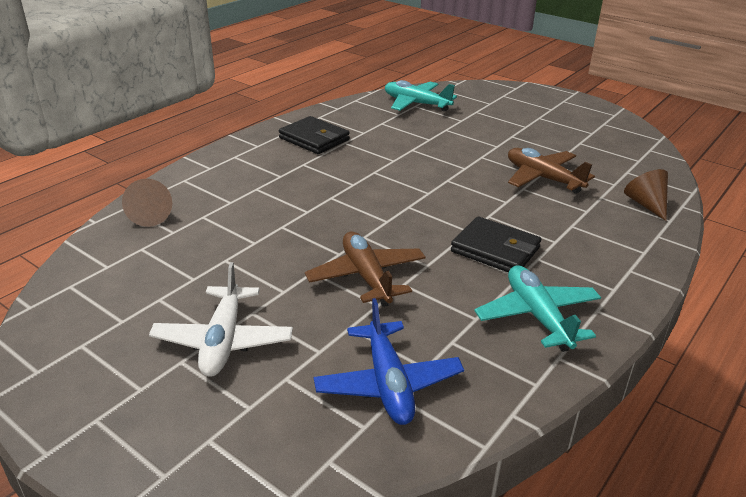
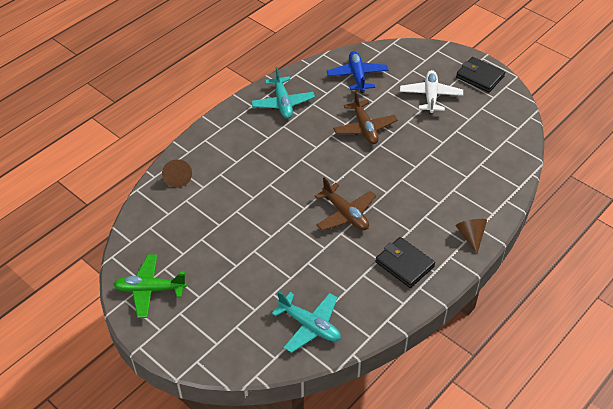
camera: 175 degrees left, 15 degrees up
brown cone [122,179,172,227] -> brown cone moved to [456,219,487,254]
black wallet [451,217,541,273] -> black wallet moved to [456,57,505,92]
brown plane [508,148,595,194] -> brown plane moved to [314,177,376,231]
none -> green plane [113,254,187,318]

